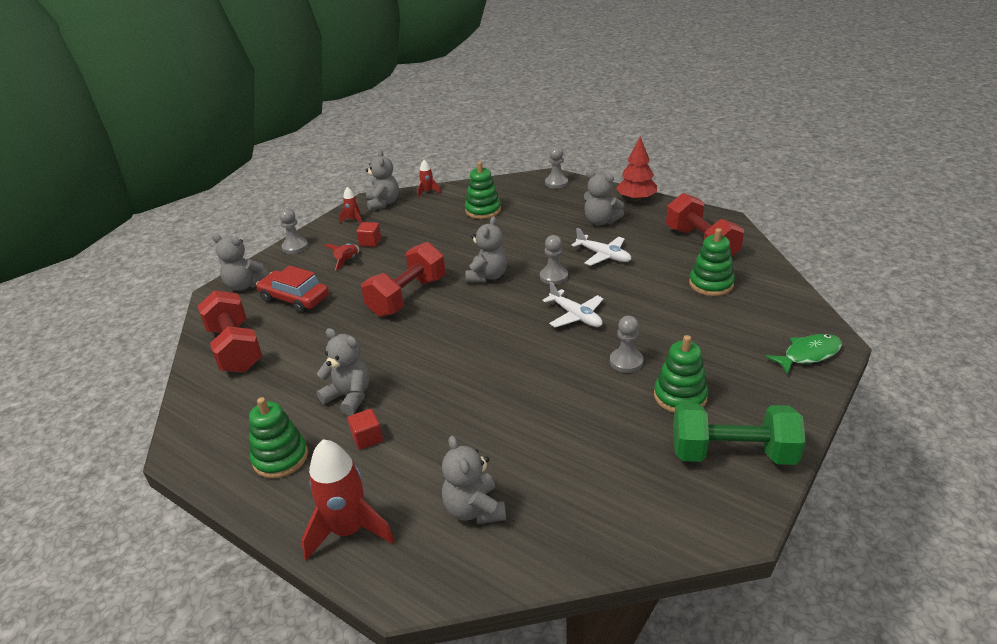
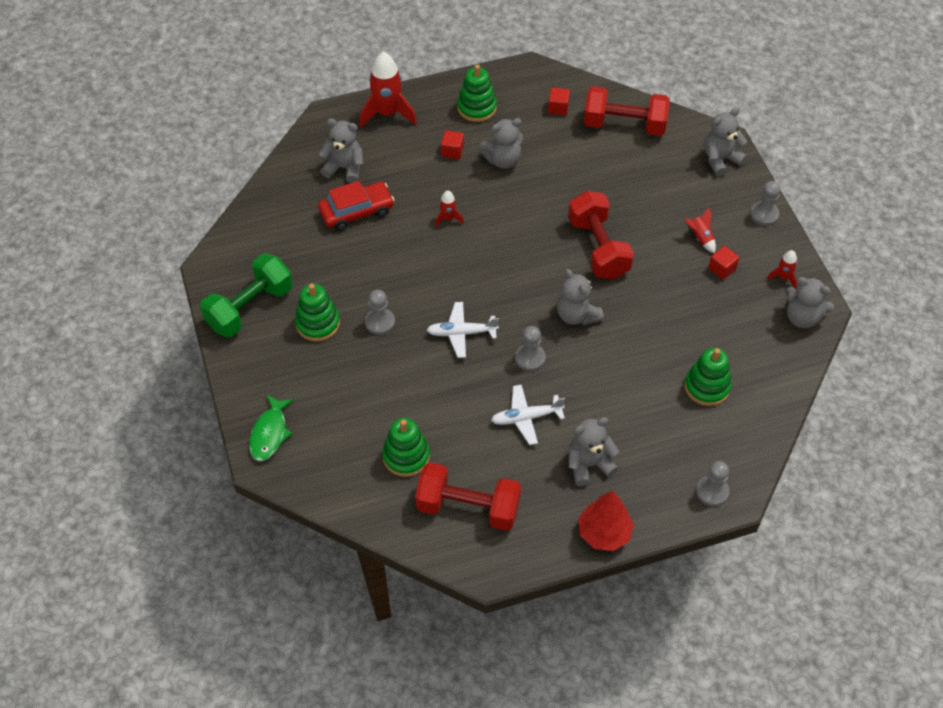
camera: 125 degrees right, 20 degrees up
red car [256,266,329,313] -> red car moved to [318,181,394,231]
red rocket [417,160,441,197] -> red rocket moved to [435,191,464,227]
none -> red cube [548,87,570,115]

